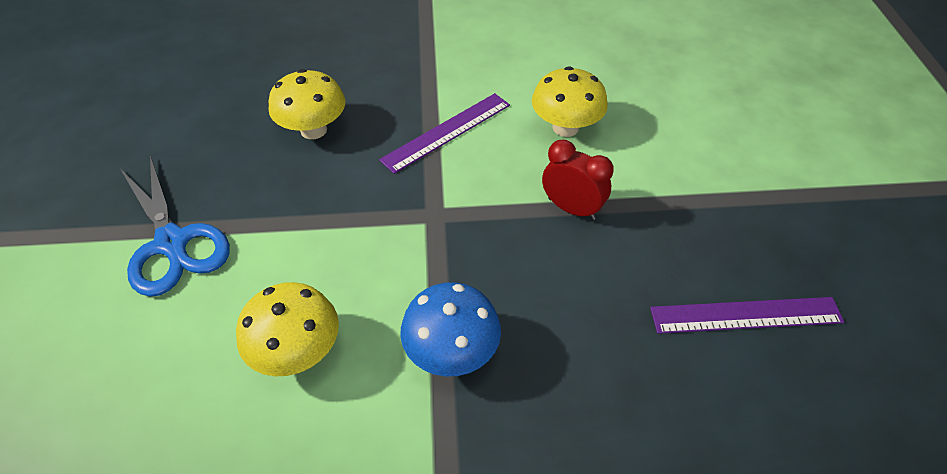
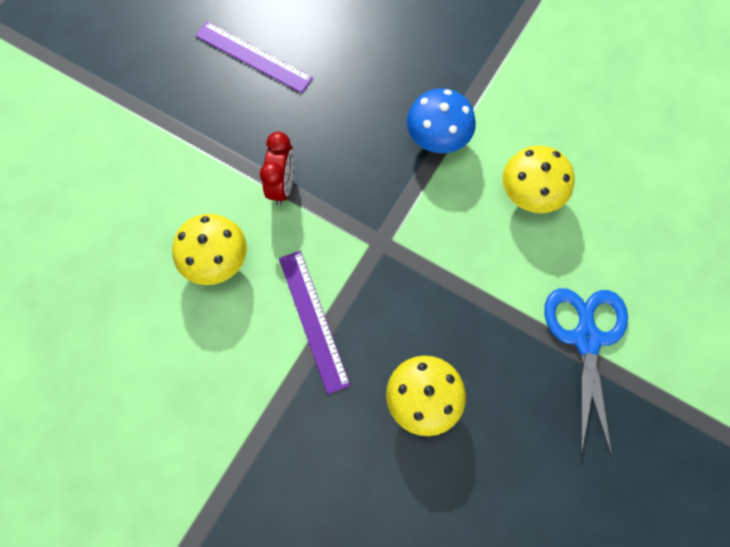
camera: 145 degrees left, 20 degrees up
purple ruler [379,93,510,174] -> purple ruler turned 75 degrees clockwise [279,251,351,394]
red clock [542,140,614,220] -> red clock turned 150 degrees counterclockwise [260,132,295,205]

